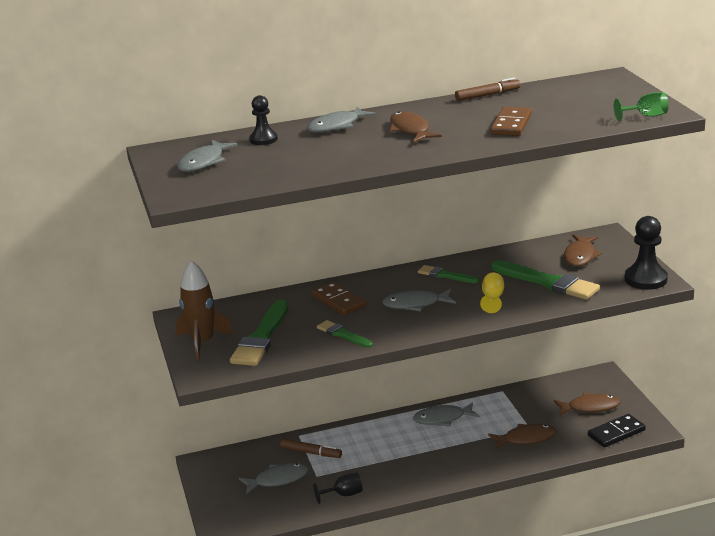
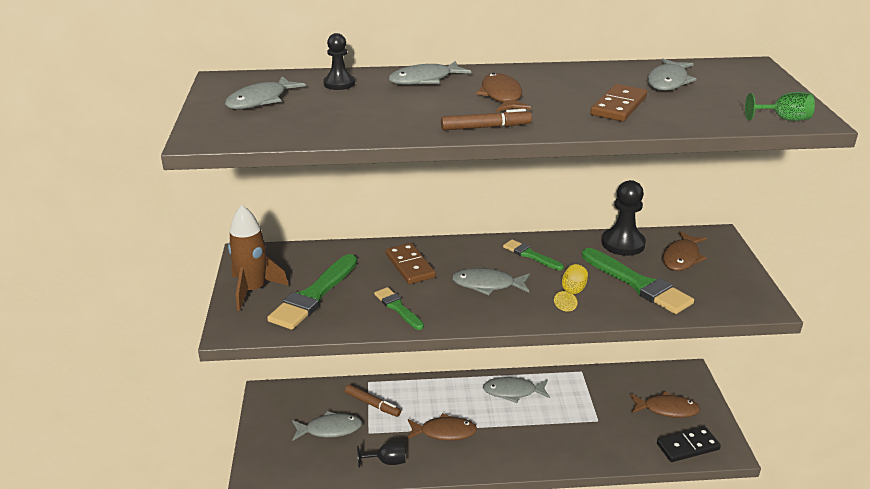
camera: 10 degrees right, 5 degrees up
brown marker [455,78,521,101] -> brown marker moved to [441,109,532,130]
brown fish [488,424,557,450] -> brown fish moved to [407,413,477,441]
black pawn [625,216,668,290] -> black pawn moved to [602,180,646,256]
none -> grey fish [648,59,696,91]

